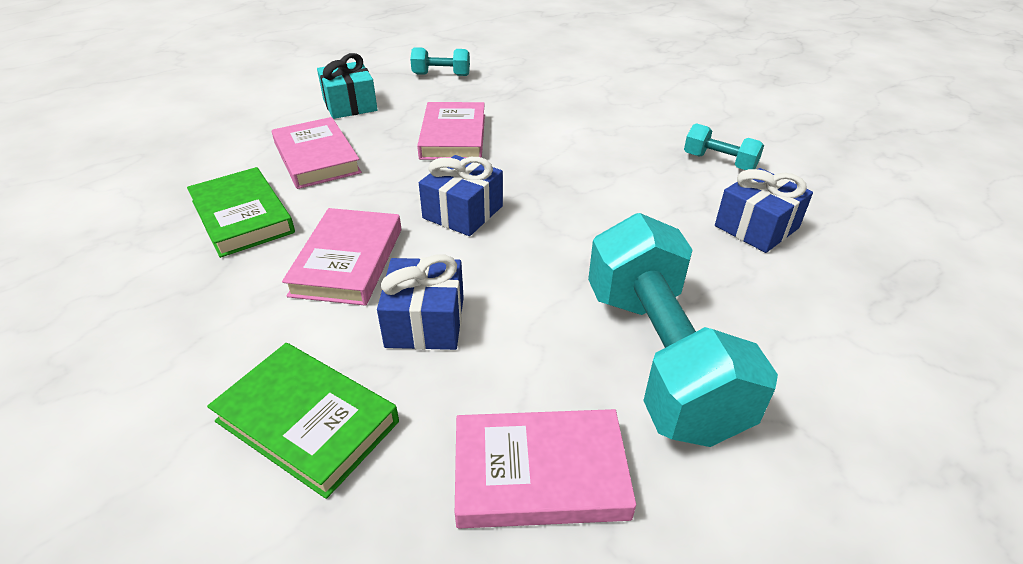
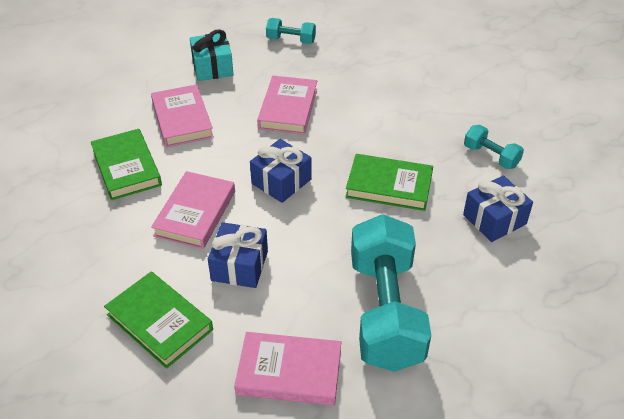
camera: 10 degrees right, 5 degrees up
none -> green book [345,154,433,211]

